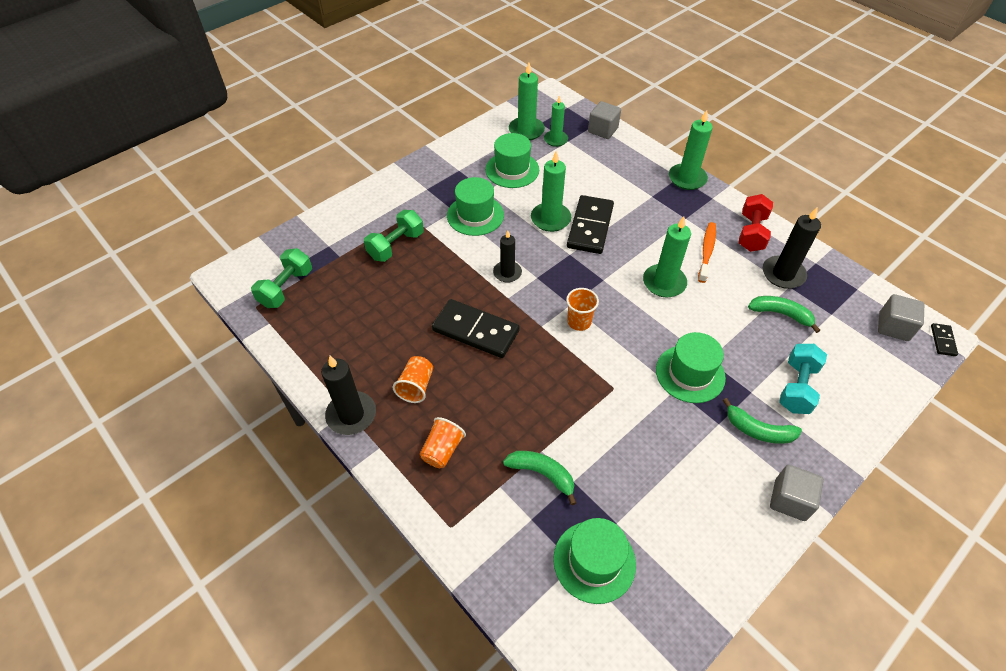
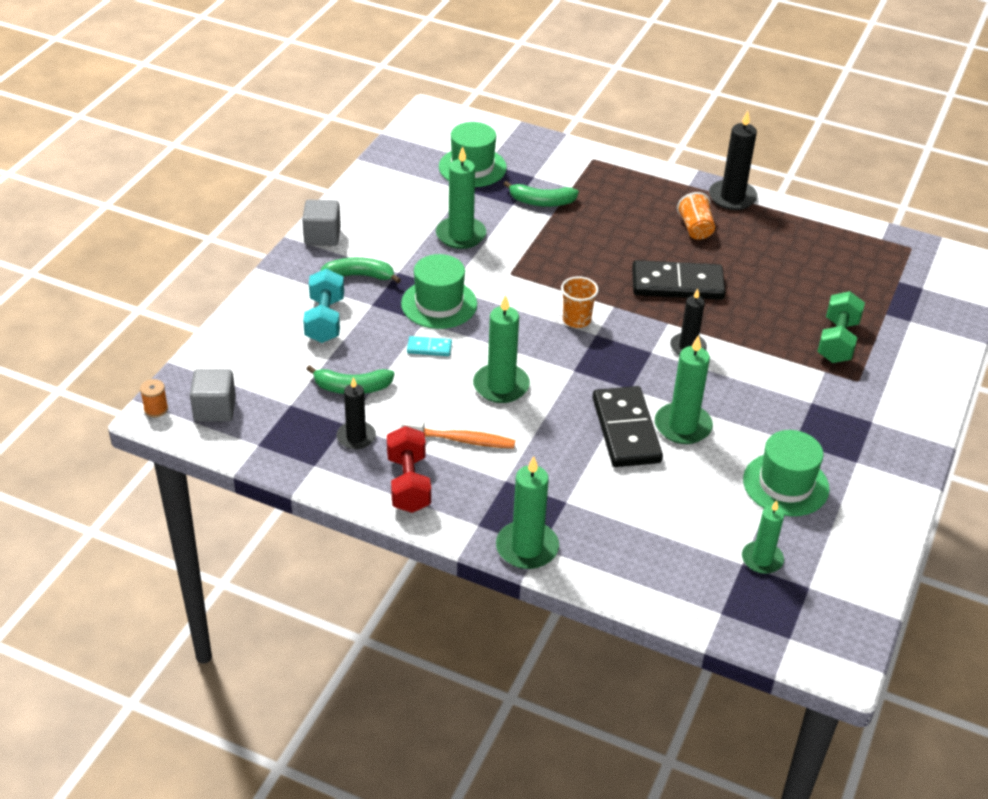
camera: 155 degrees right, 10 degrees down
green dumbbell [251,248,312,308] -> none
orange cup [420,417,466,468] -> none
green hat [447,177,504,236] -> none
green candle [509,63,545,140] -> green candle moved to [436,146,486,249]
grey cube [588,101,621,139] -> none
orange toothbrush [698,222,716,283] -> orange toothbrush turned 75 degrees counterclockwise [401,418,515,449]
black candle [763,207,821,289] -> black candle [337,377,376,450], size x0.67
black domino [931,323,958,356] -> orange spool [140,379,168,417]
none -> turquoise domino [407,336,452,356]

